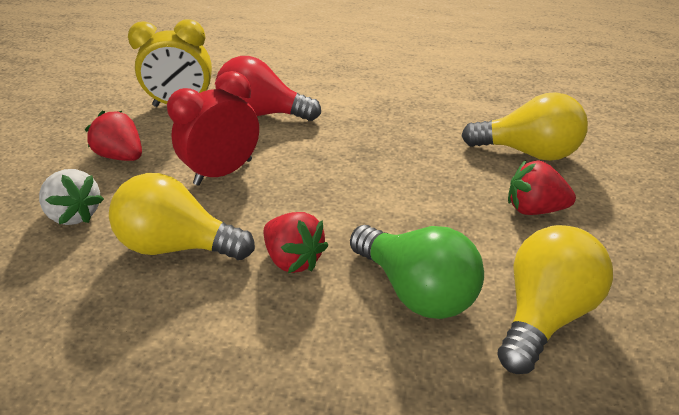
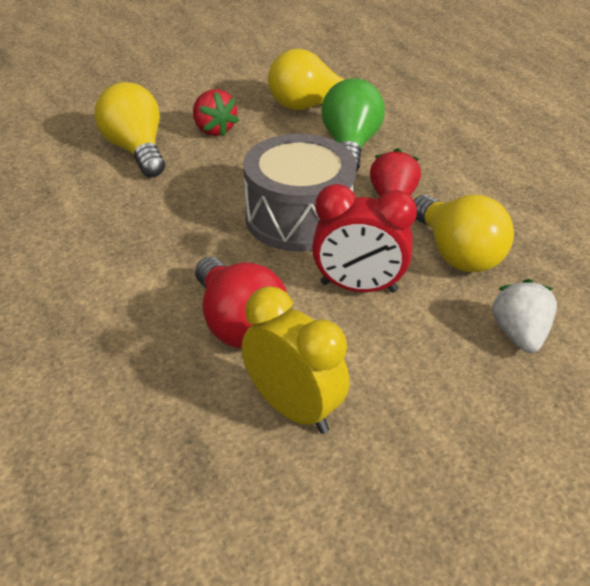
camera: 130 degrees left, 0 degrees up
red strawberry [85,111,142,161] -> none
none -> grey drum [243,134,357,252]

